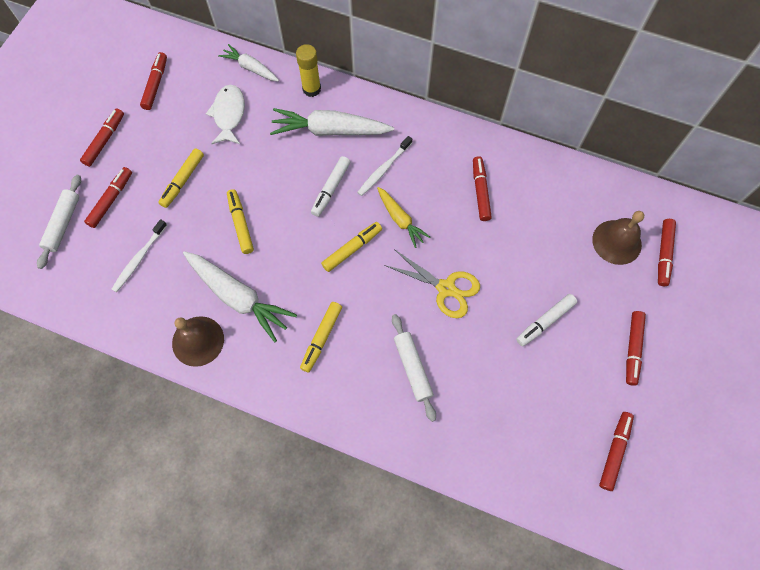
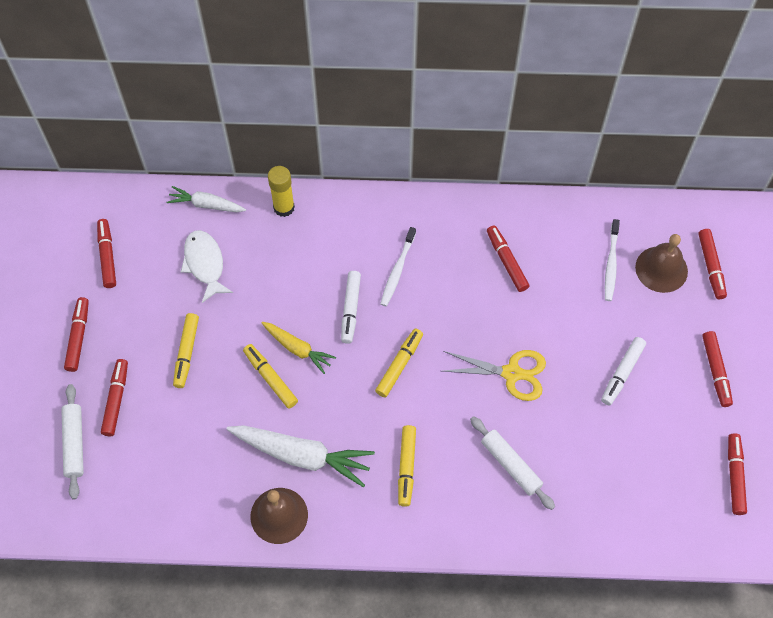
camera: 20 degrees left, 5 degrees down
white toothbrush [112,219,167,292] -> white toothbrush moved to [605,219,620,301]
white carrot [270,108,394,136] -> none
yellow carrot [377,187,430,248] -> yellow carrot moved to [262,322,336,374]

